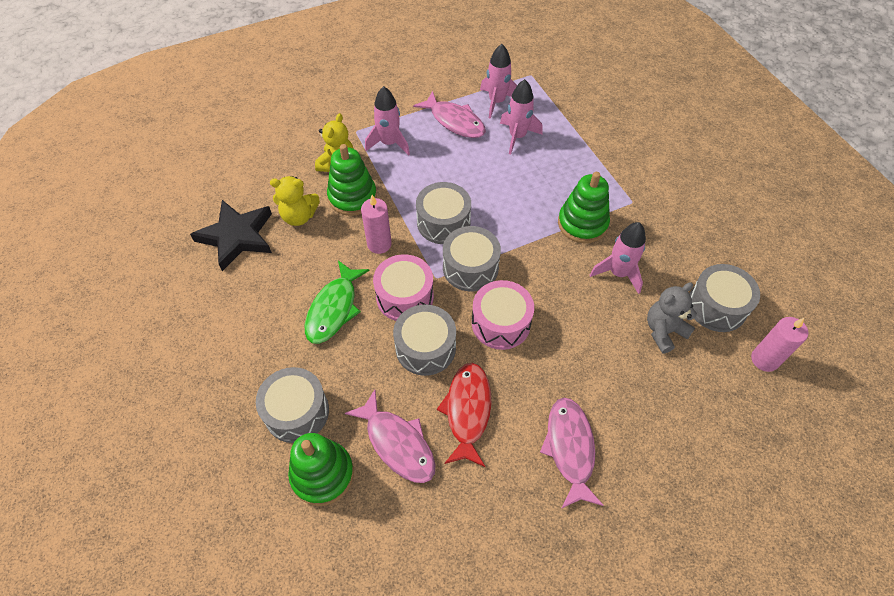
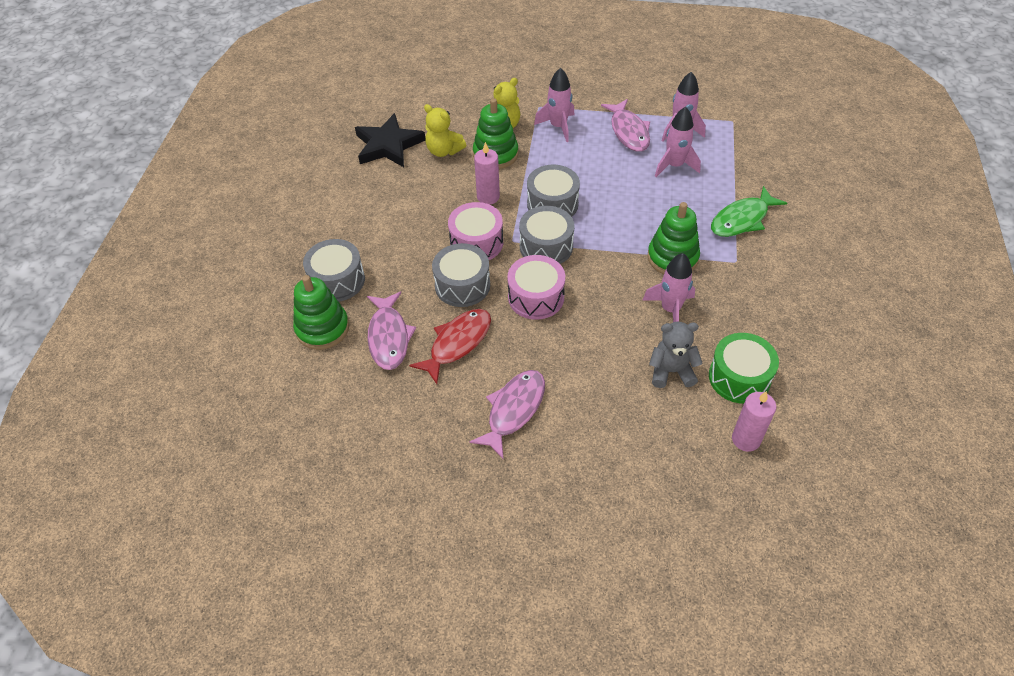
camera: 35 degrees right, 5 degrees down
green fish [305,260,370,344] -> green fish moved to [711,186,787,237]
grey drum [690,264,760,332] -> green drum [709,333,779,404]

